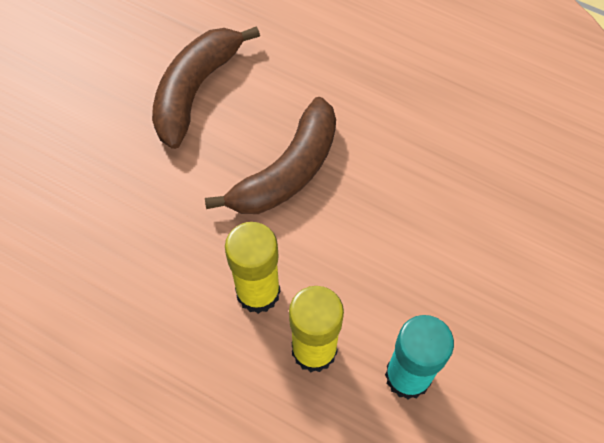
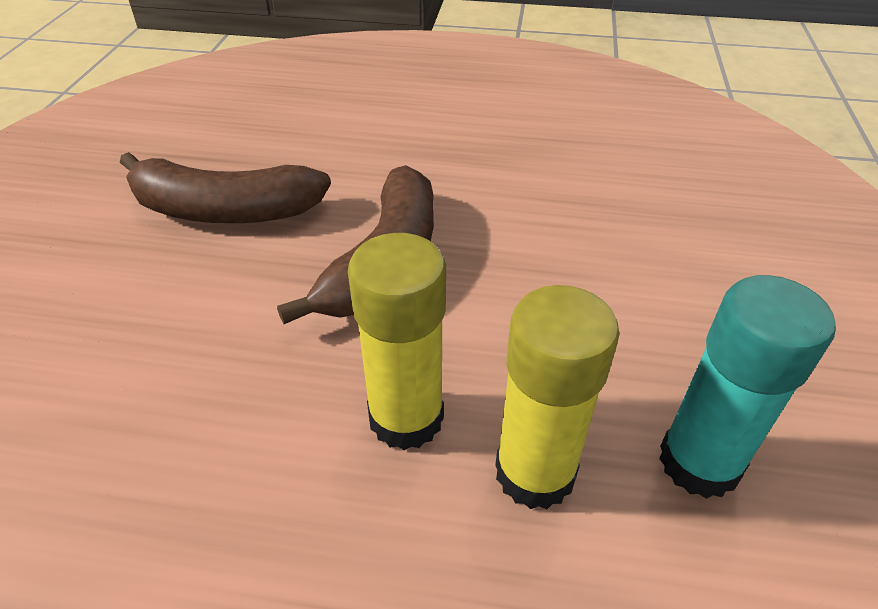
camera: 20 degrees left, 20 degrees down
brown banana [152,26,260,149] -> brown banana turned 90 degrees counterclockwise [120,152,331,223]

